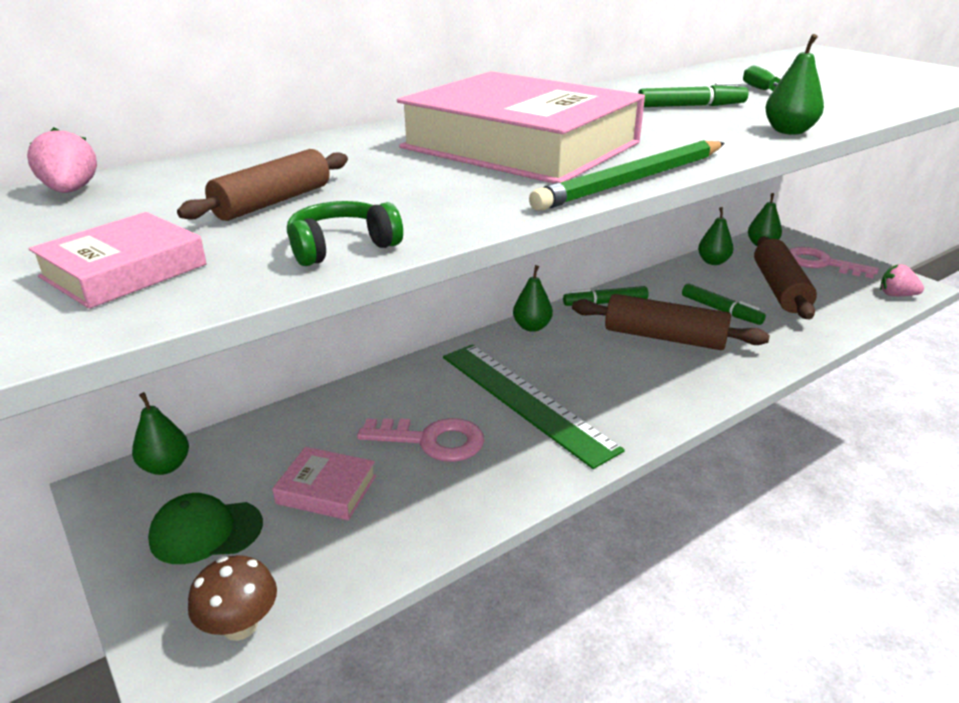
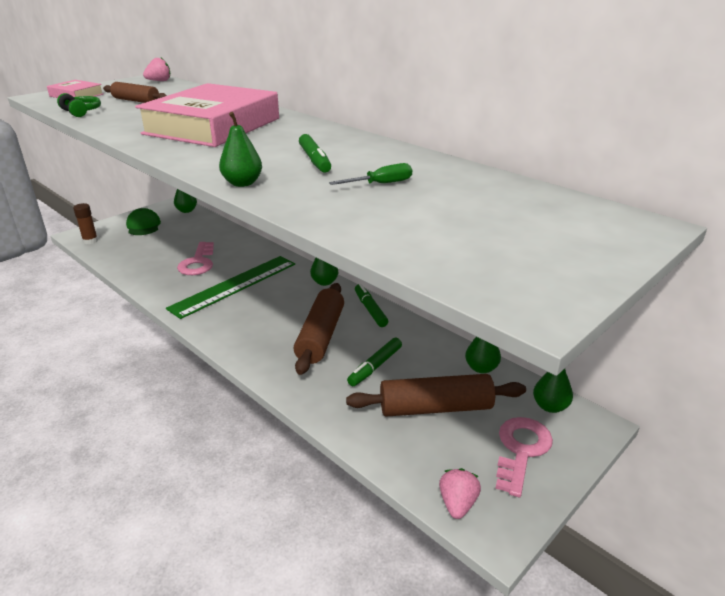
camera: 80 degrees right, 0 degrees up
brown mushroom [188,555,277,641] -> brown glue stick [73,203,98,244]
pink book [272,447,376,520] -> none
green pencil [529,140,725,211] -> none

